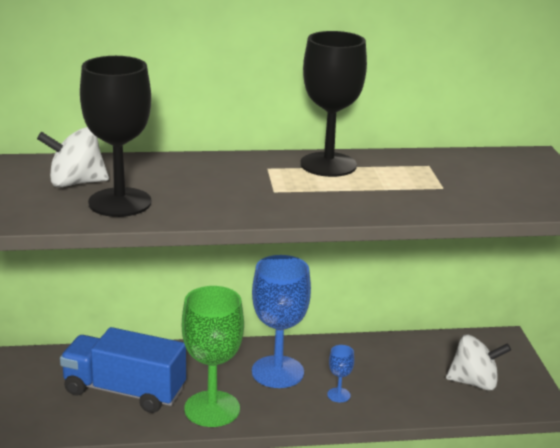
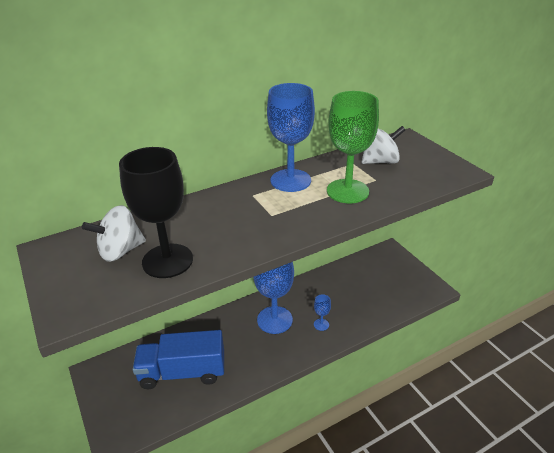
camera: 20 degrees left, 10 degrees up
green goblet [182,286,244,427] -> green goblet moved to [327,91,379,203]
black goblet [300,31,367,177] -> blue goblet [267,83,315,192]
white spinning top [446,334,511,391] -> white spinning top moved to [362,126,406,164]

